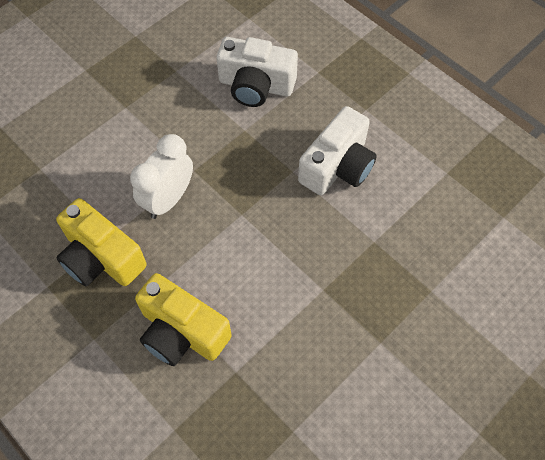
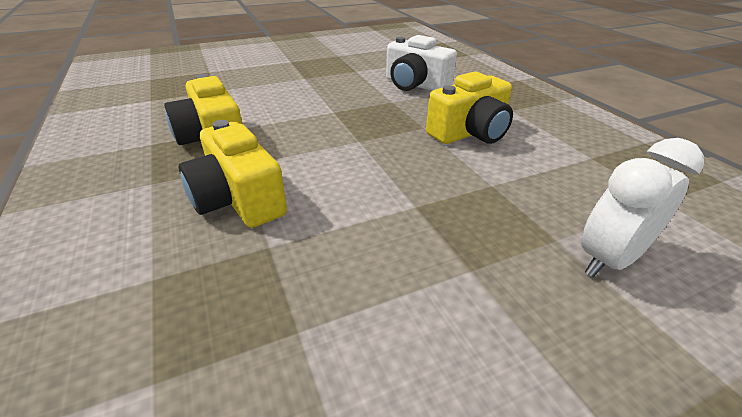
camera: 20 degrees right, 25 degrees down
white clock [130,134,193,219] -> white clock moved to [581,138,704,277]
white camera [298,106,377,195] -> yellow camera [426,72,513,144]

